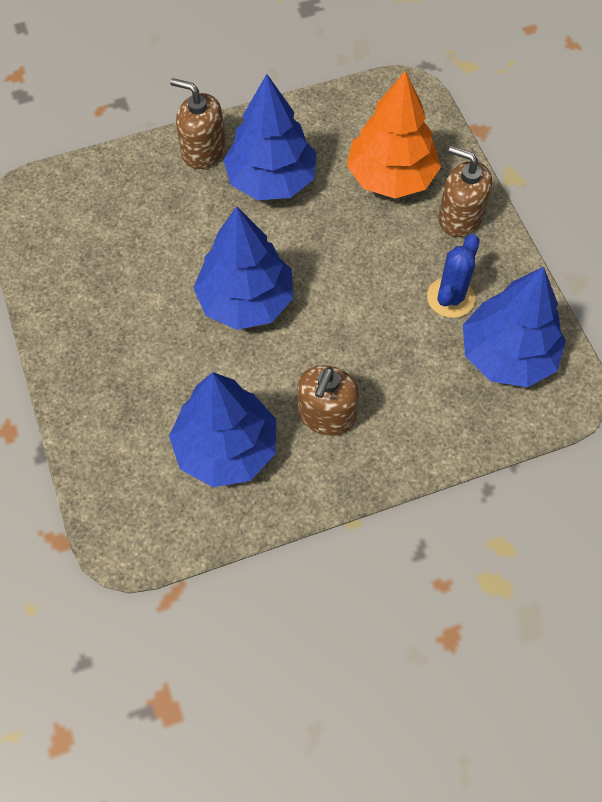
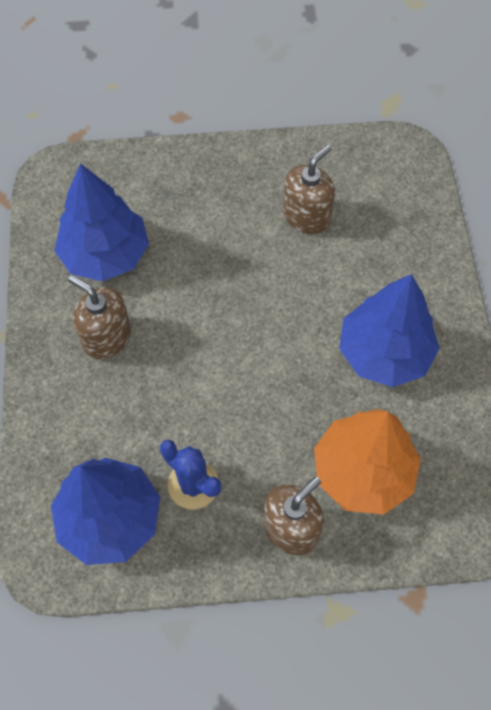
camera: 105 degrees right, 0 degrees up
brown soap dispenser [170,78,225,169] -> brown soap dispenser moved to [283,145,335,234]
blue tree [194,206,293,330] -> none

